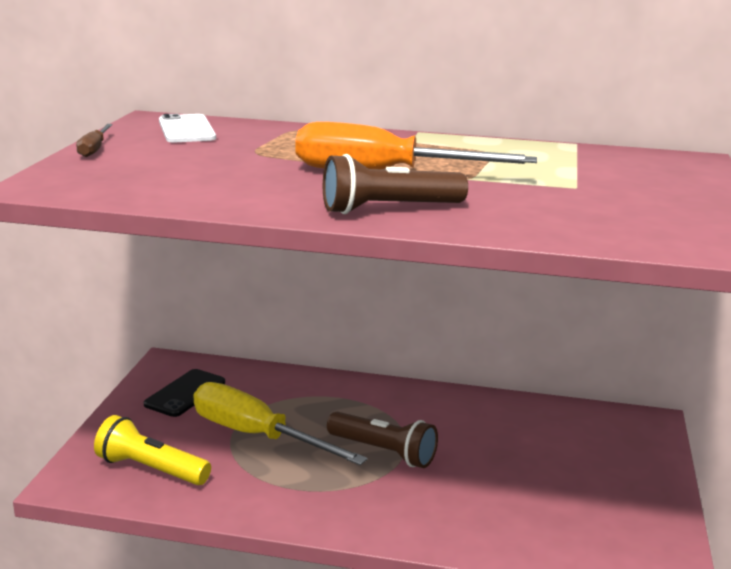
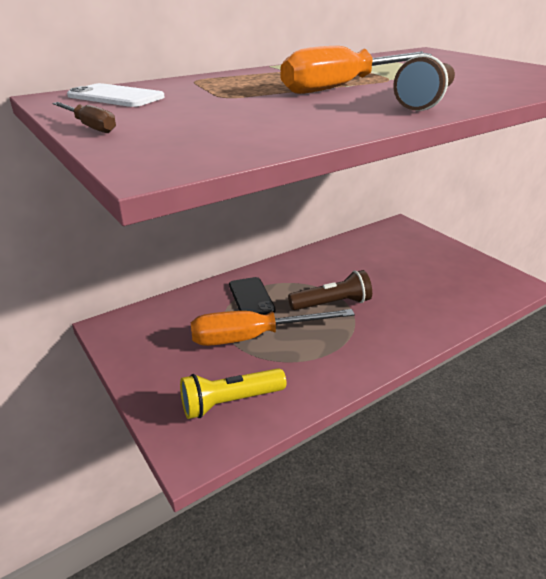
camera: 45 degrees left, 10 degrees up
black phone [144,369,225,417] -> black phone moved to [229,277,275,315]
yellow screwdriver [193,382,368,465] -> orange screwdriver [191,309,355,346]

